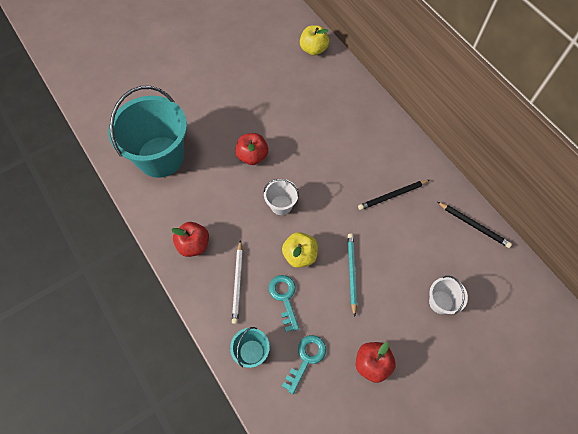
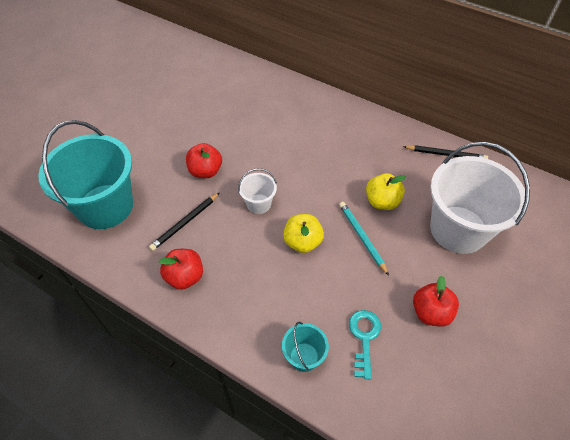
camera: 25 degrees left, 10 degrees down
white pencil [232,240,243,324] -> none
turquoise key [269,275,299,332] -> none
yellow apple [300,25,329,56] -> yellow apple moved to [366,173,406,210]
black pencil [358,180,430,210] -> black pencil moved to [149,192,220,251]
white bucket [429,276,468,314] -> white bucket [430,142,530,254], size x2.22

